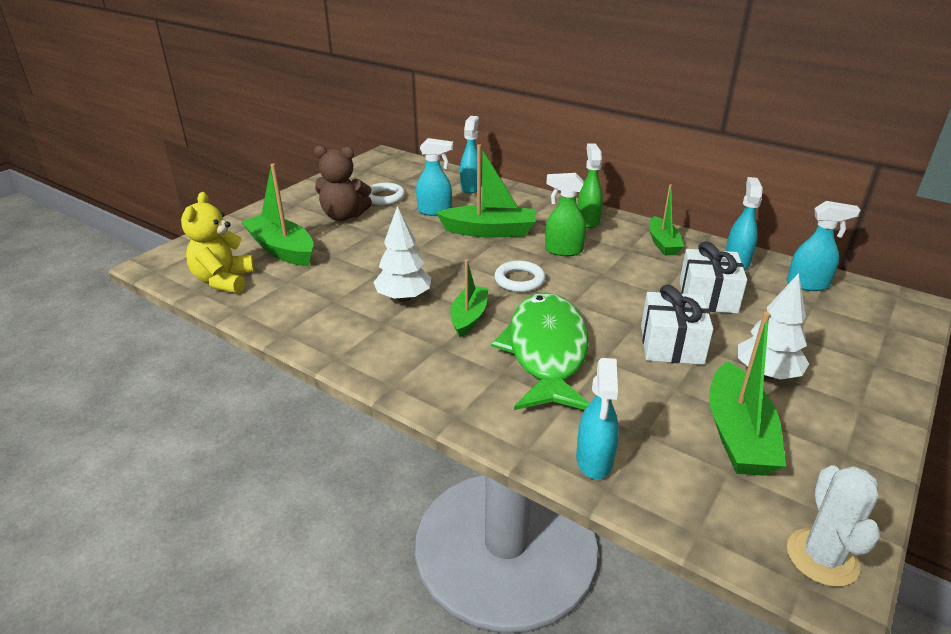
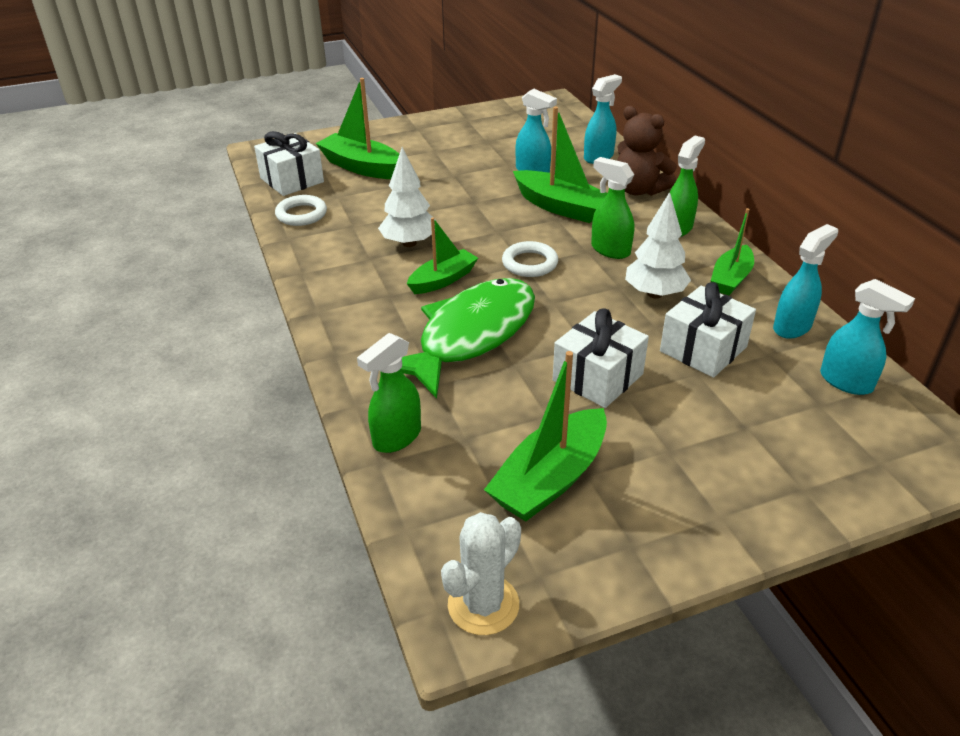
camera: 35 degrees right, 5 degrees up
yellow teddy bear [181,192,255,293] -> white gift [254,131,324,196]
green boat [241,164,314,266] -> green boat turned 45 degrees counterclockwise [316,78,399,179]
brown teddy bear [314,145,372,221] -> brown teddy bear moved to [617,106,677,196]
white ring [369,183,405,205] -> white ring moved to [275,195,327,226]
turquoise spray bottle [576,358,619,479] -> green spray bottle [357,333,421,453]
white tree [738,273,809,380] -> white tree moved to [625,192,691,298]

